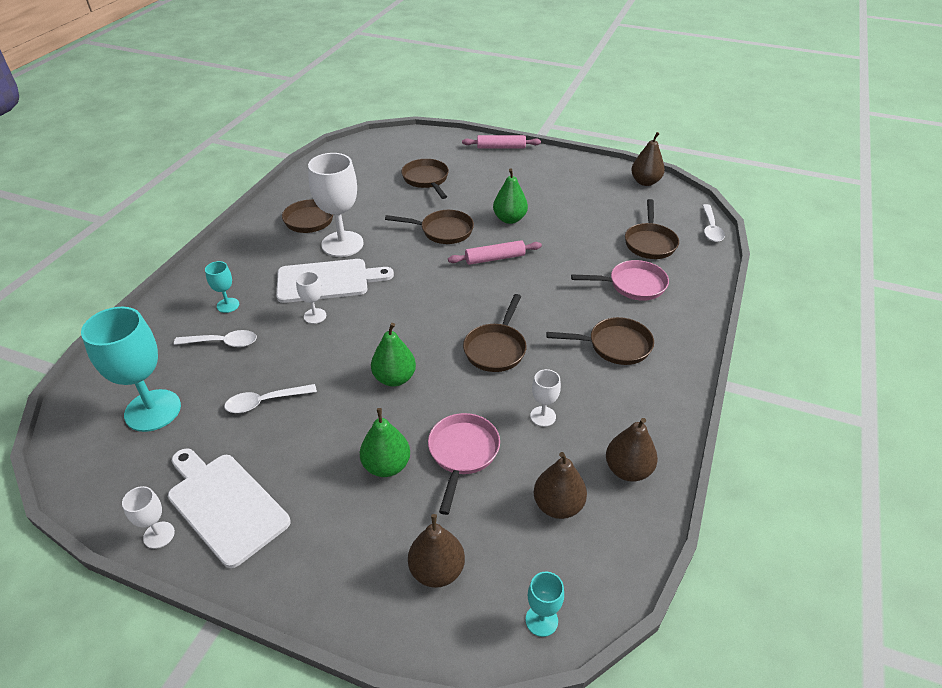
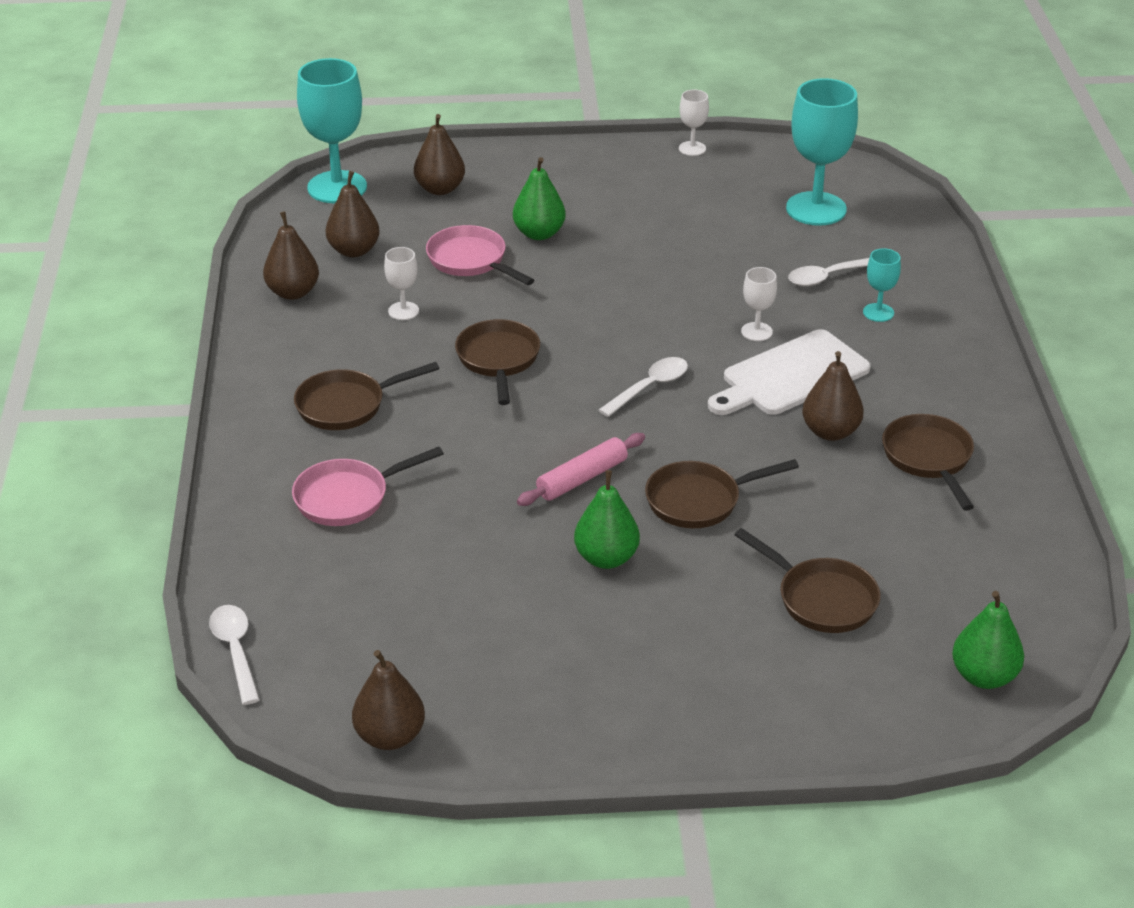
camera: 155 degrees right, 5 degrees down
white cutting board [168,448,291,568] -> none
white spoon [224,384,317,413] -> white spoon moved to [598,357,688,417]
white goblet [308,153,364,257] -> brown pear [802,351,864,441]
green pear [371,323,416,387] -> green pear moved to [952,591,1024,689]
pink pan [428,413,500,515] -> pink pan turned 150 degrees clockwise [426,225,534,285]
pink rolling pin [462,135,541,149] -> none
turquoise goblet [525,572,564,637] -> turquoise goblet [297,58,367,203], size x2.10
brown pan [625,199,679,259] -> none

